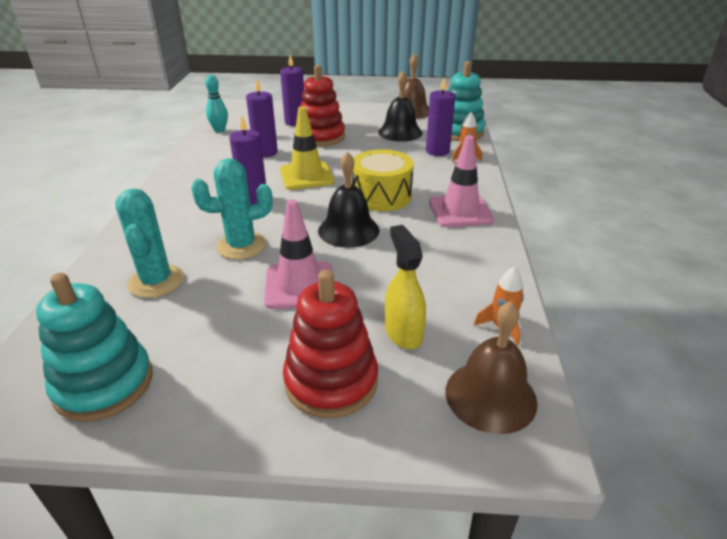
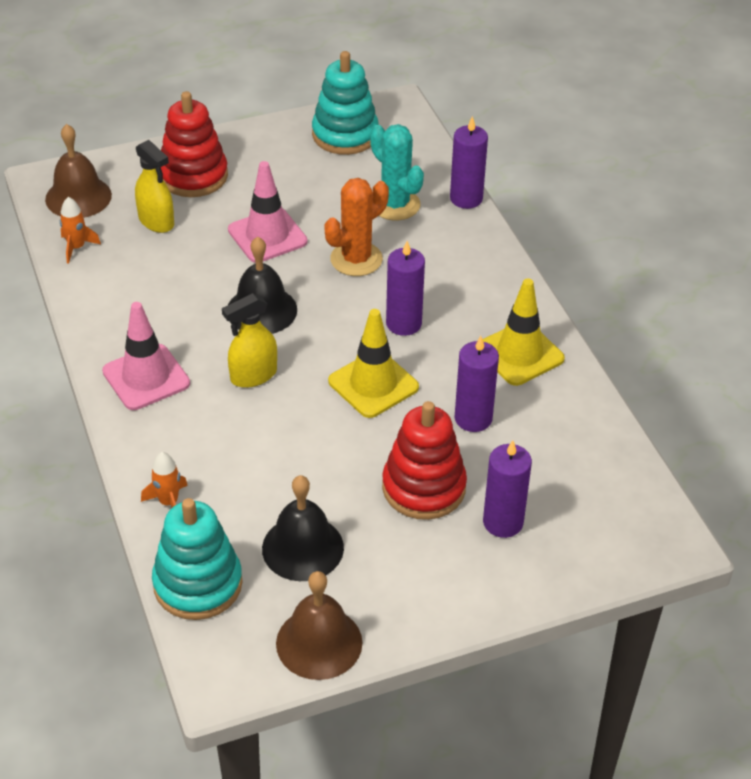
camera: 155 degrees right, 10 degrees up
turquoise cactus [191,158,273,260] -> orange cactus [324,178,389,276]
turquoise bowling pin [205,75,228,133] -> none
yellow drum [352,149,414,211] -> yellow spray bottle [222,293,277,388]
purple candle [426,77,456,156] -> purple candle moved to [450,116,488,209]
none -> yellow traffic cone [483,278,565,386]

